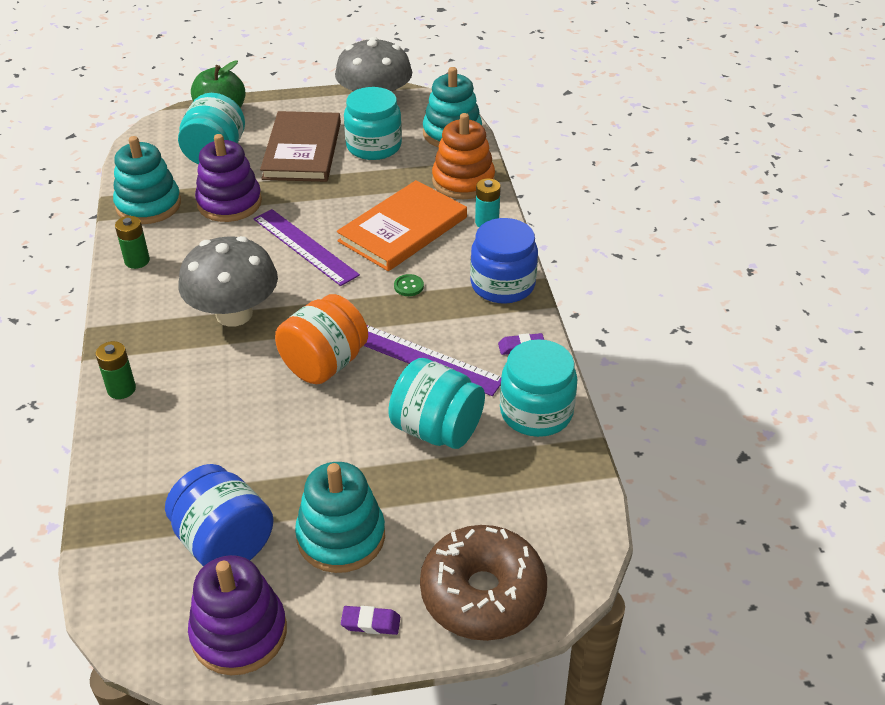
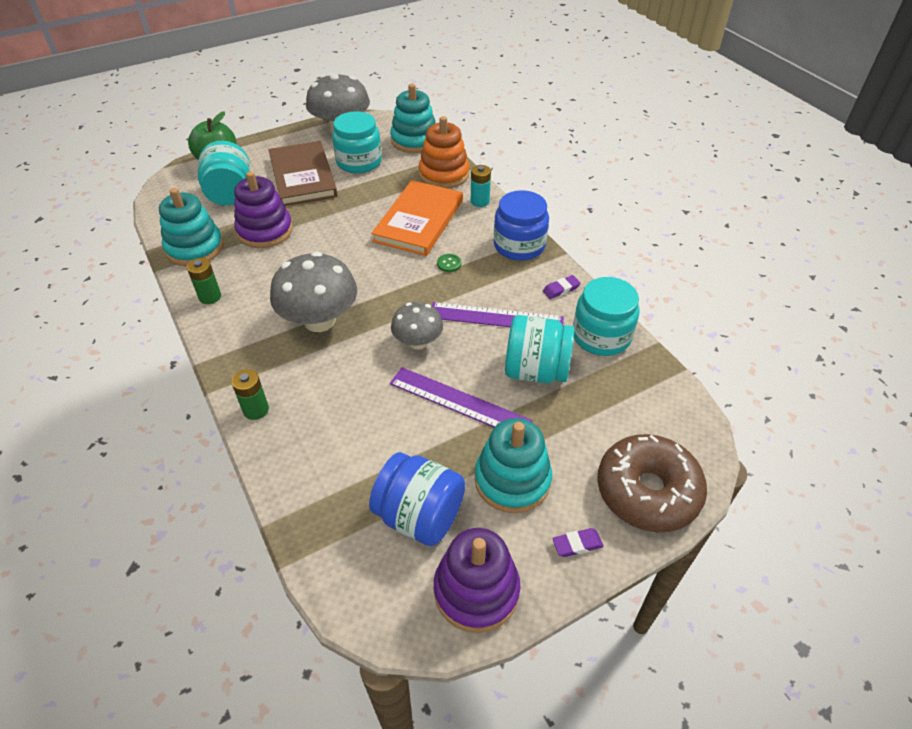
camera: 20 degrees left, 5 degrees up
purple ruler [253,209,360,286] -> purple ruler moved to [390,367,533,428]
orange jar [275,294,368,384] -> grey mushroom [391,302,443,350]

